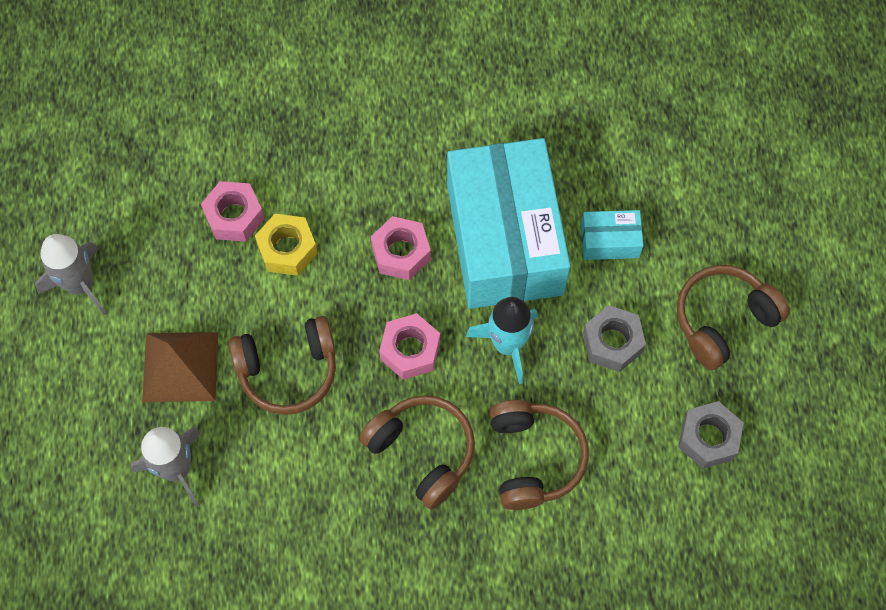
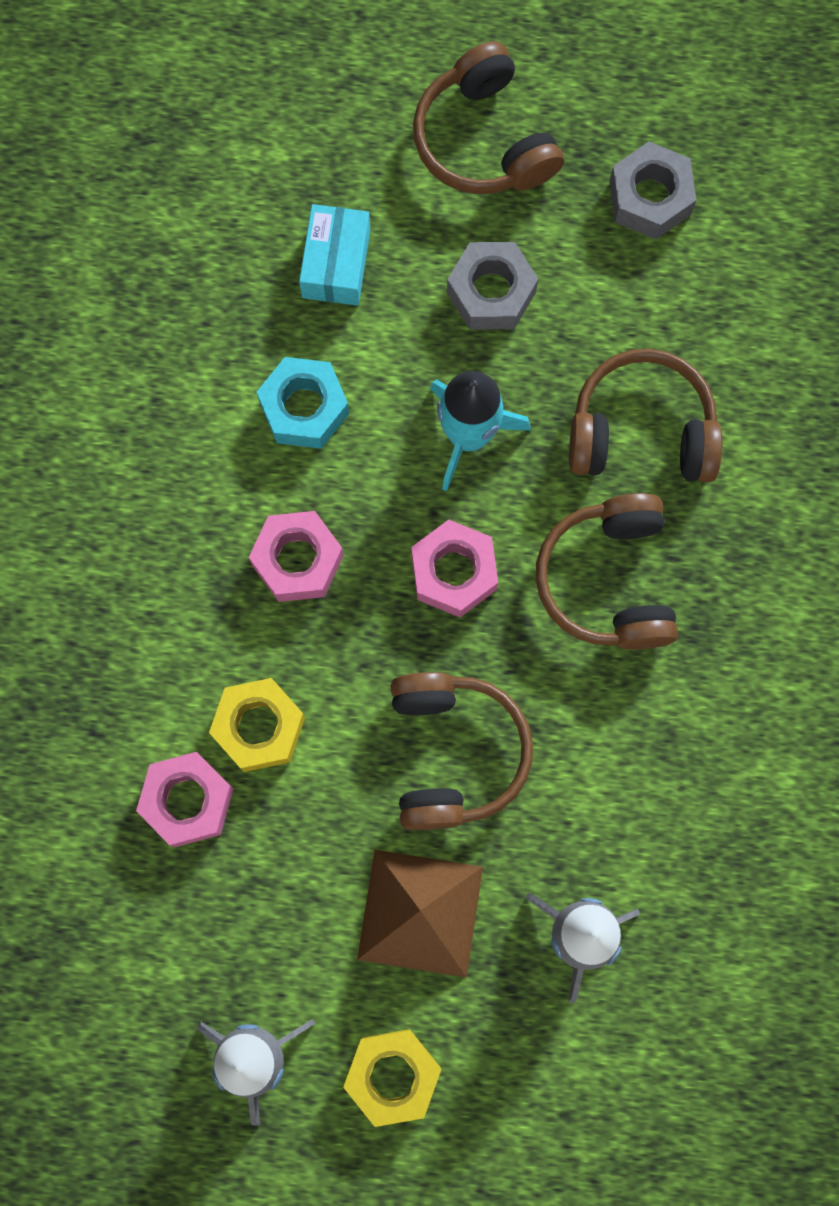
camera: 80 degrees left, 10 degrees up
brown headphones [359,395,475,509] -> brown headphones turned 60 degrees counterclockwise [536,493,678,650]
turquoise box [447,138,570,309] -> turquoise nut [257,357,349,449]
none -> yellow nut [343,1029,441,1127]

